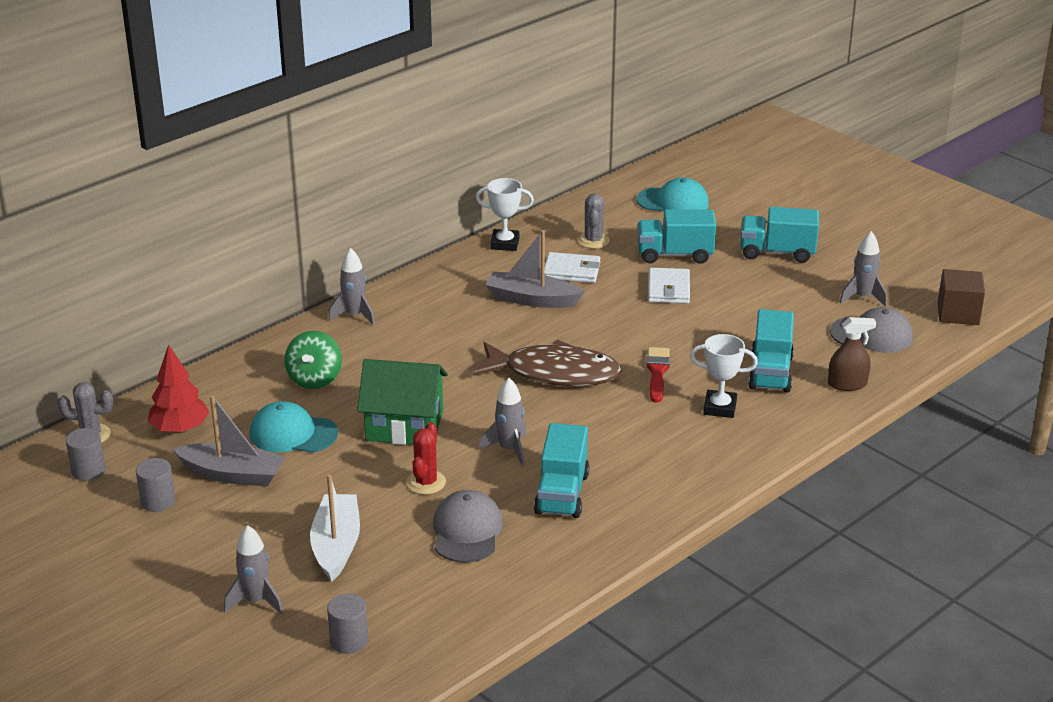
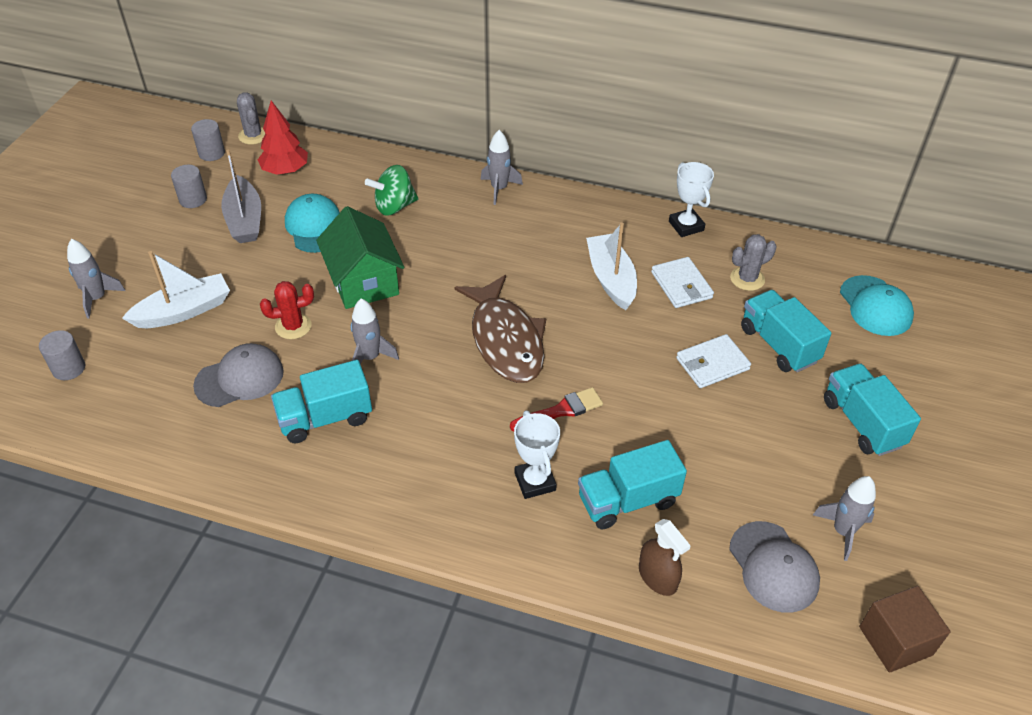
camera: 60 degrees right, 15 degrees up
grey boat [486,230,585,308] -> white boat [586,222,637,310]

